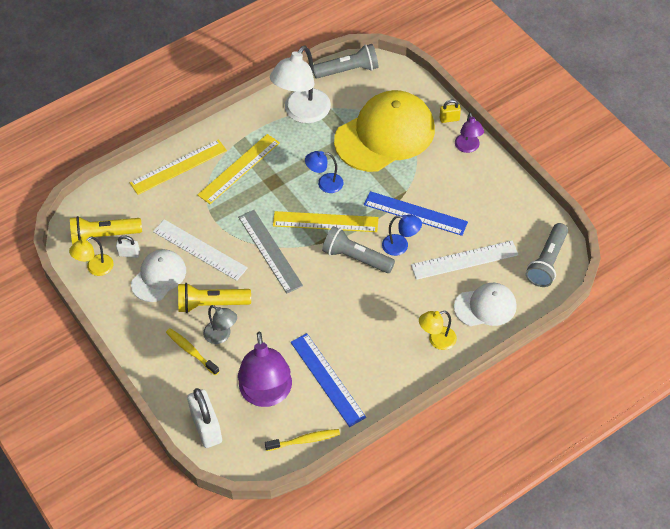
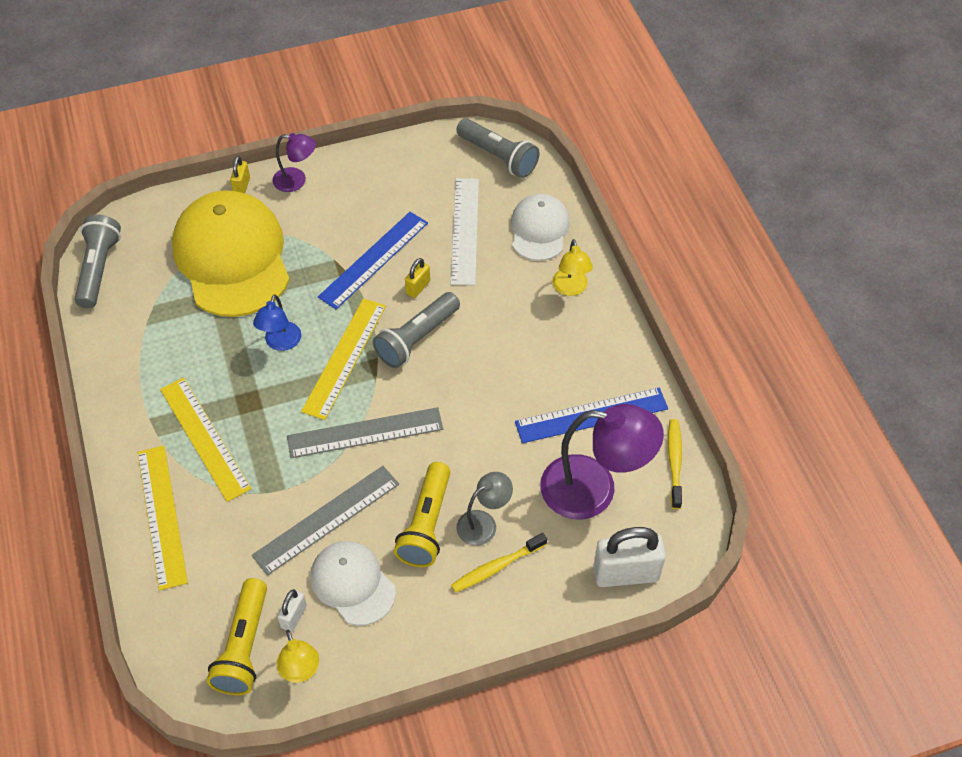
camera: 75 degrees left, 0 degrees up
white ruler [153,219,248,281] -> grey ruler [252,466,399,576]
white lamp [270,45,331,123] -> none
blue lamp [382,214,422,256] -> yellow padlock [405,258,430,298]

